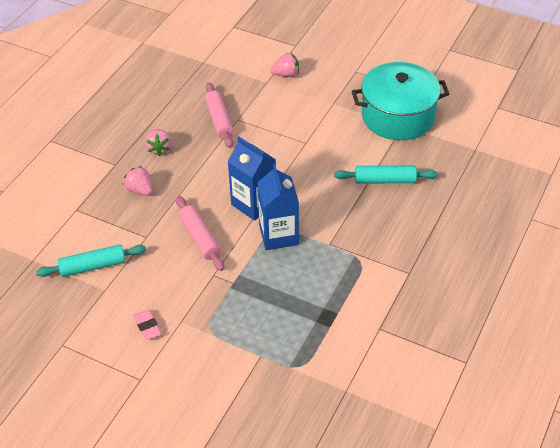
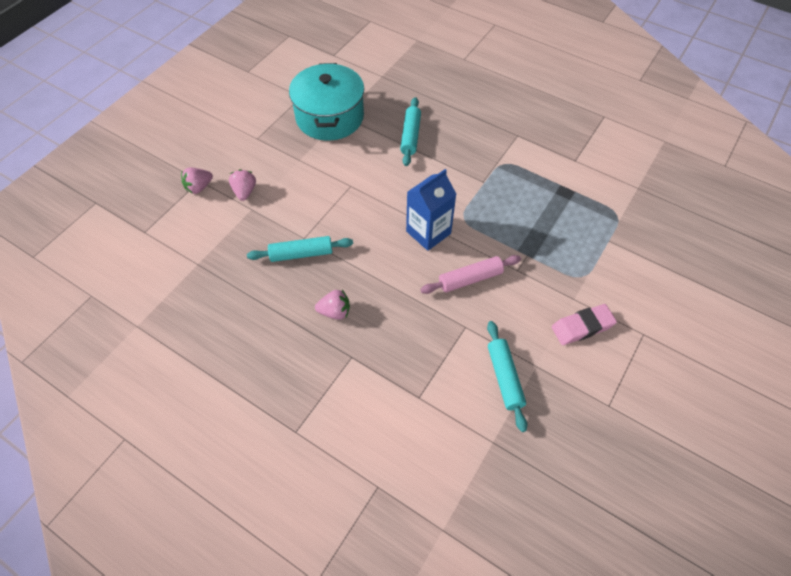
camera: 85 degrees left, 10 degrees up
pink strawberry [124,166,153,196] -> pink strawberry moved to [181,167,213,194]
pink eraser [134,309,161,340] -> pink eraser [552,304,617,345], size x1.52
pink rolling pin [205,82,234,148] -> turquoise rolling pin [247,236,353,262]
blue carton [257,164,299,250] -> none

